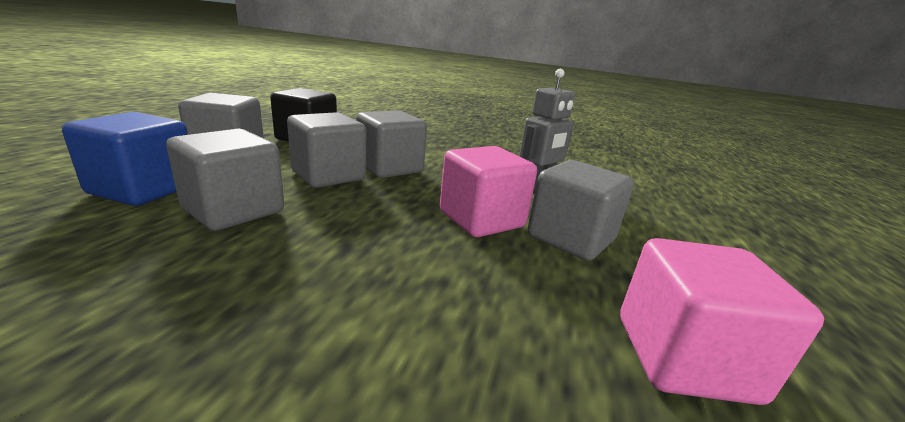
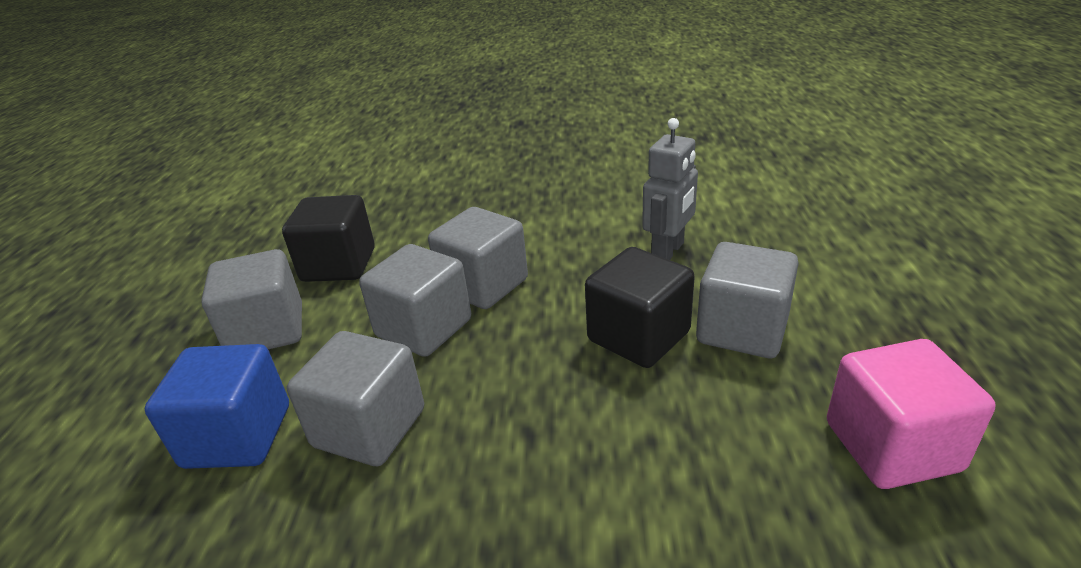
camera: 10 degrees left, 10 degrees up
pink cube [440,146,537,237] -> black cube [585,247,695,368]

